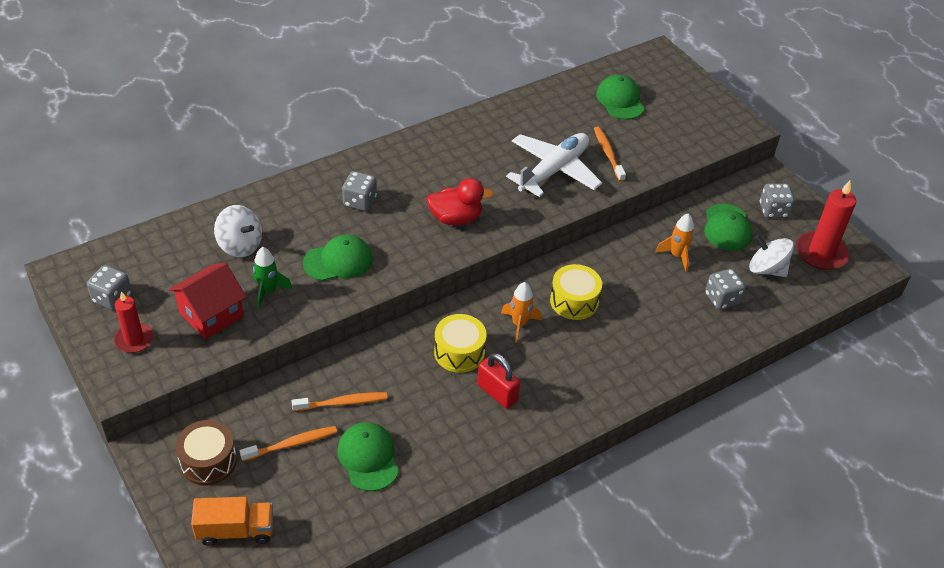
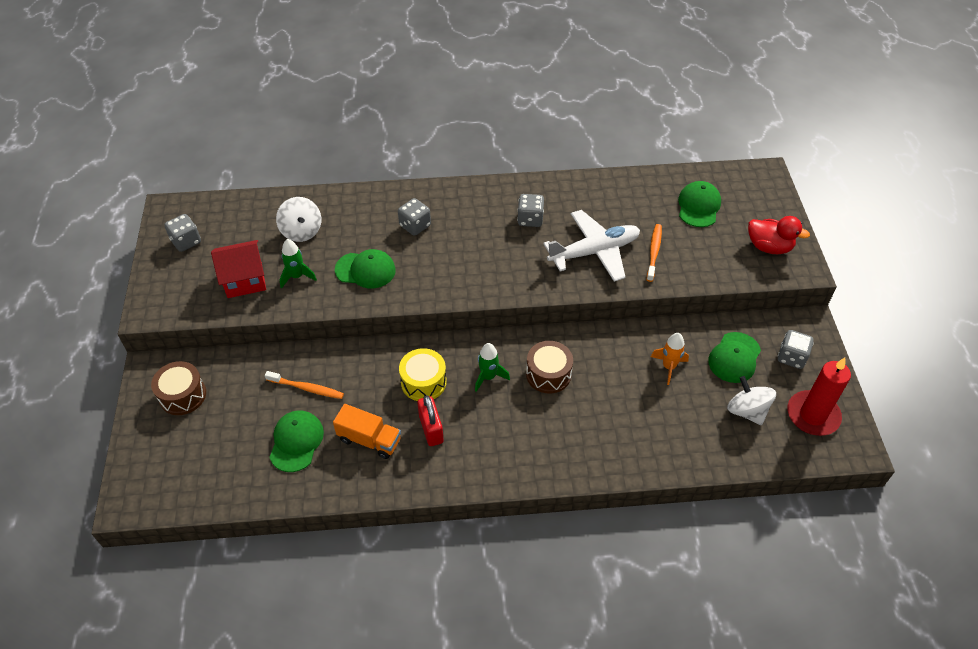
camera: 30 degrees right, 5 degrees up
red candle [114,291,154,353] -> none
orange truck [191,497,273,546] -> orange truck moved to [333,404,401,459]
orange toothbrush [240,426,337,461] -> none
red duck [427,178,494,225] -> red duck moved to [748,216,810,254]
orange rocket [501,282,542,342] -> green rocket [475,343,510,392]
yellow drum [550,264,602,320] -> brown drum [526,341,573,394]
grey dice [705,269,746,310] -> grey dice moved to [517,194,544,227]

